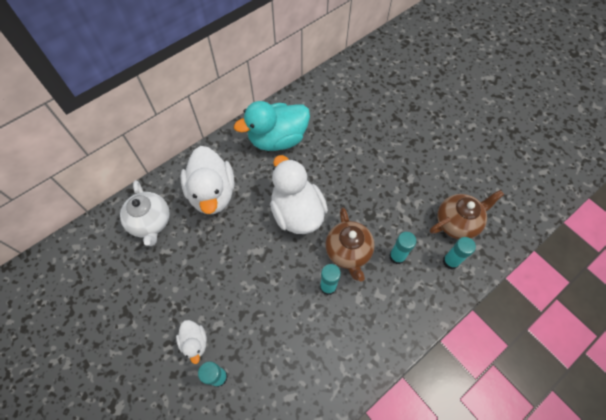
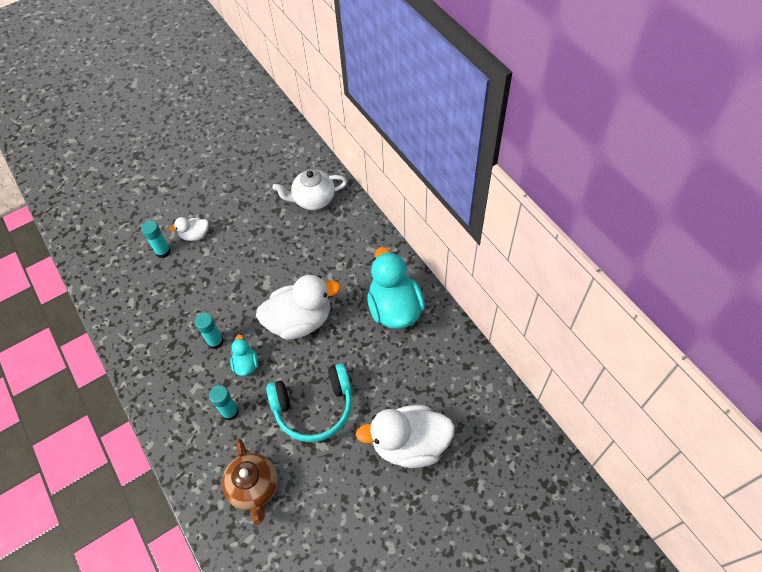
camera: 100 degrees right, 5 degrees down
white duck [181,146,235,214] -> white duck moved to [356,405,455,468]
brown teapot [325,207,375,282] -> turquoise duck [230,335,258,376]
turquoise glue stick [443,237,476,270] -> none
none -> turquoise headphones [266,363,352,442]

